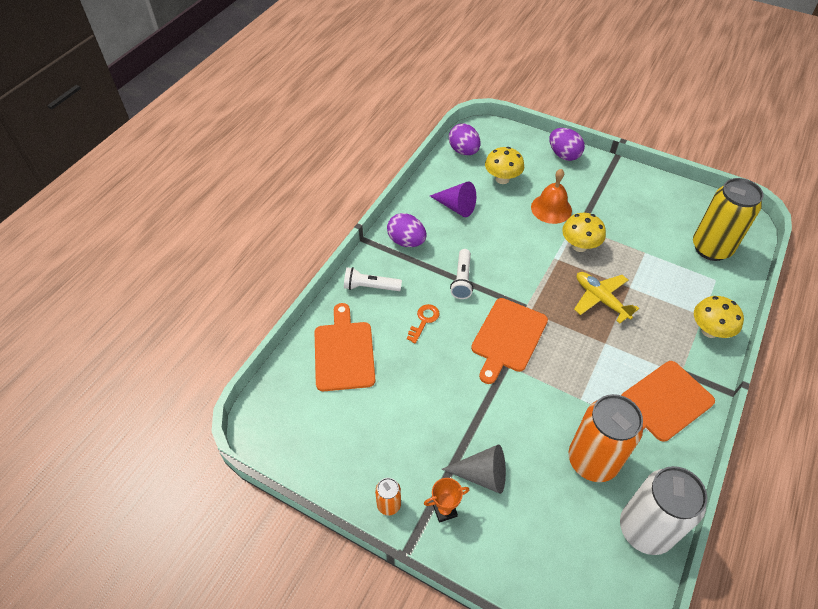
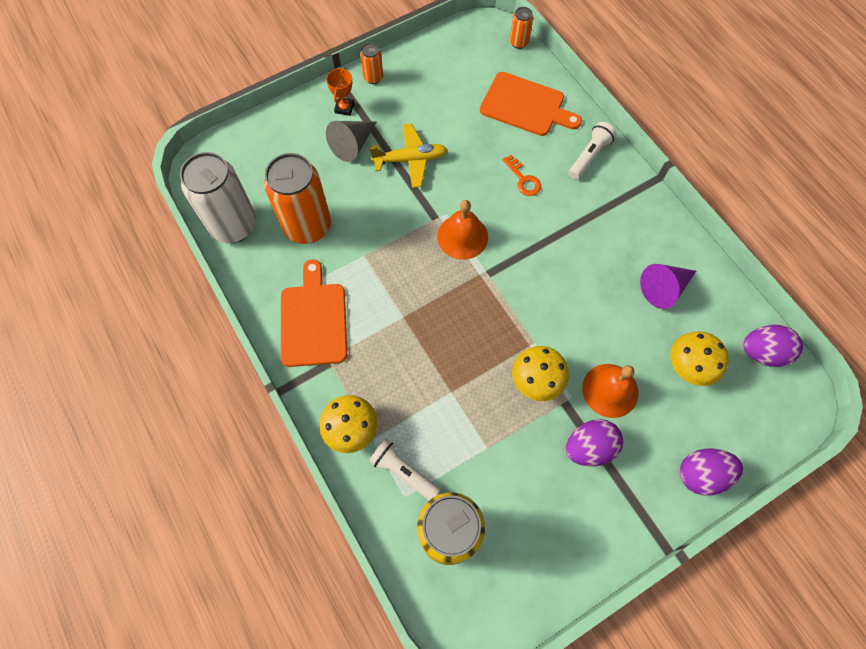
camera: 120 degrees right, 15 degrees up
purple egg [387,213,427,247] -> purple egg moved to [566,419,623,466]
white flashlight [450,249,473,299] -> white flashlight moved to [369,439,441,500]
orange cutting board [471,298,548,384] -> orange bell [437,200,488,259]
yellow plane [574,272,639,324] -> yellow plane moved to [369,123,448,188]
none -> orange can [510,7,533,49]

